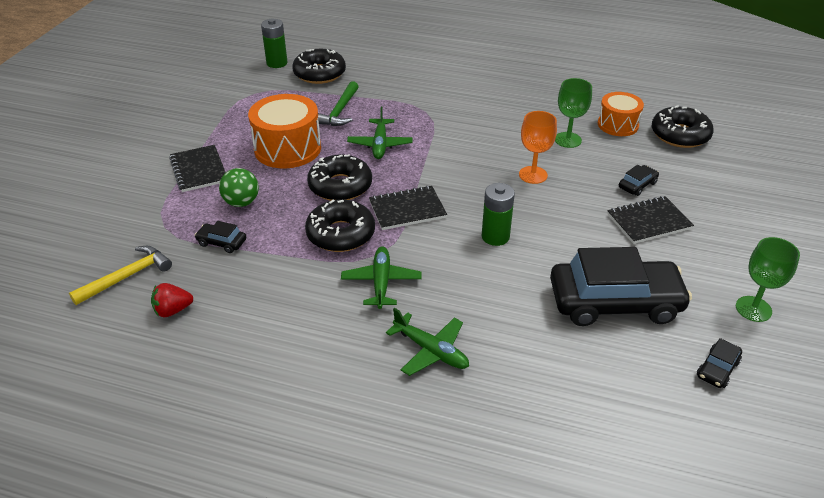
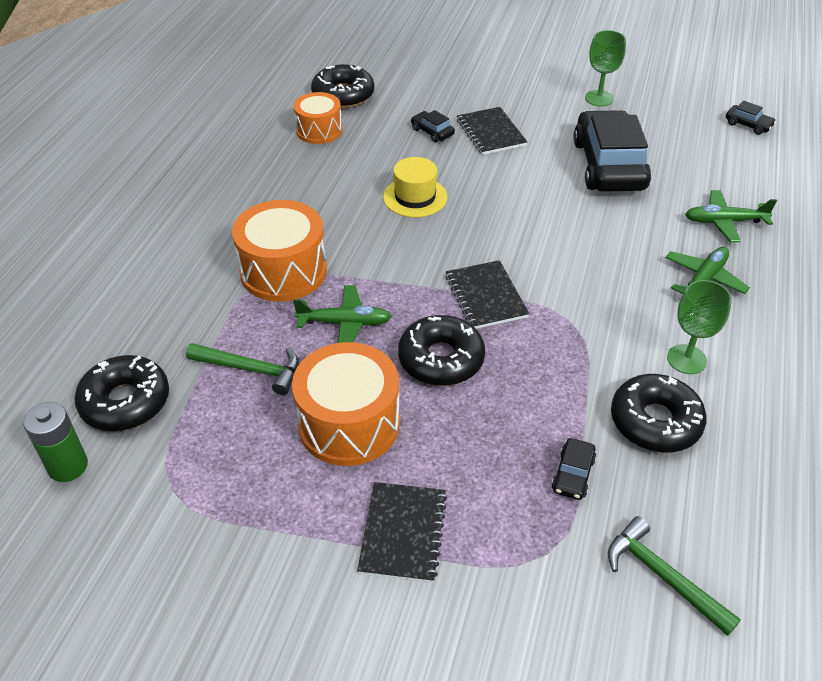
camera: 90 degrees left, 5 degrees up
yellow hammer [69,246,172,305] -> green hammer [608,516,741,636]
red strawberry [151,283,193,317] -> none
black notebook [169,145,226,192] -> black notebook turned 60 degrees counterclockwise [357,482,447,583]
green ball [219,168,259,207] -> none
black donut [305,200,375,252] -> black donut moved to [611,374,707,452]
green plane [341,247,422,309] -> green plane moved to [685,190,777,242]
green battery [482,183,515,246] -> none
orange goblet [519,111,557,184] -> yellow hat [383,157,447,217]
green goblet [555,78,592,148] -> green goblet moved to [667,280,732,374]
black car [697,338,742,388] -> black car moved to [726,101,776,135]
none -> orange drum [232,200,327,302]

